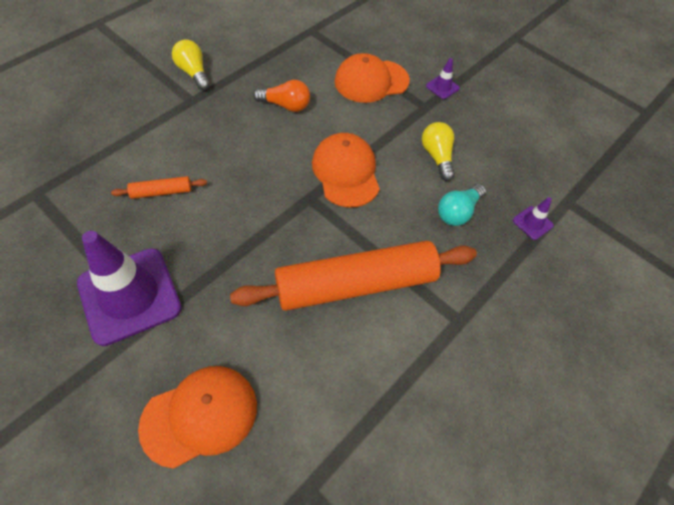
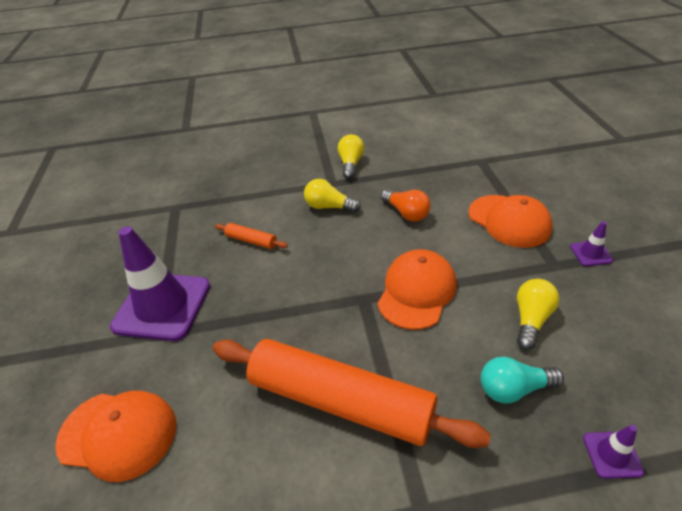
camera: 45 degrees right, 15 degrees down
orange cap [334,53,410,103] -> orange cap turned 150 degrees counterclockwise [469,195,553,248]
none -> yellow light bulb [304,179,361,213]

